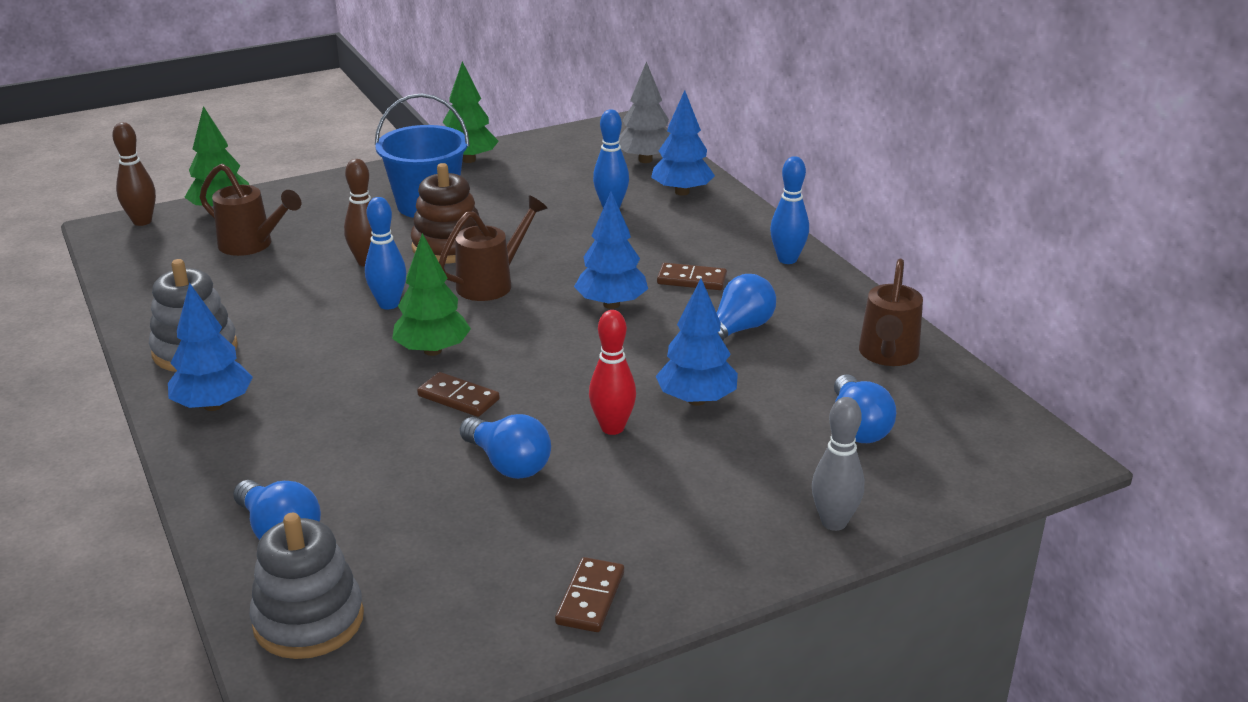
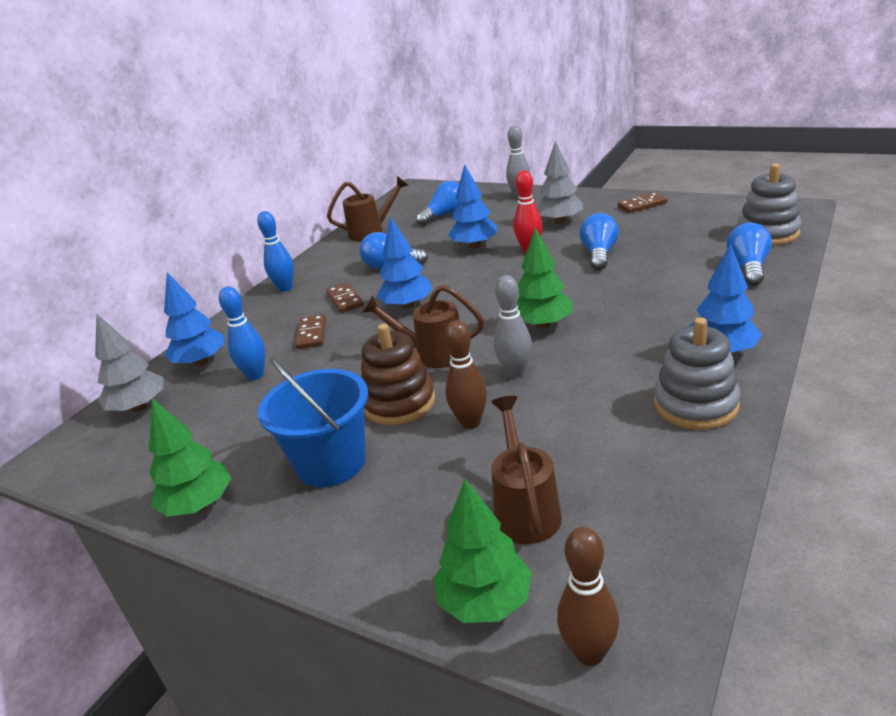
camera: 120 degrees left, 0 degrees up
blue bowling pin [365,197,406,309] -> grey bowling pin [494,275,532,378]
brown domino [417,372,500,417] -> brown domino moved to [295,314,326,349]
none -> grey tree [536,141,583,224]

